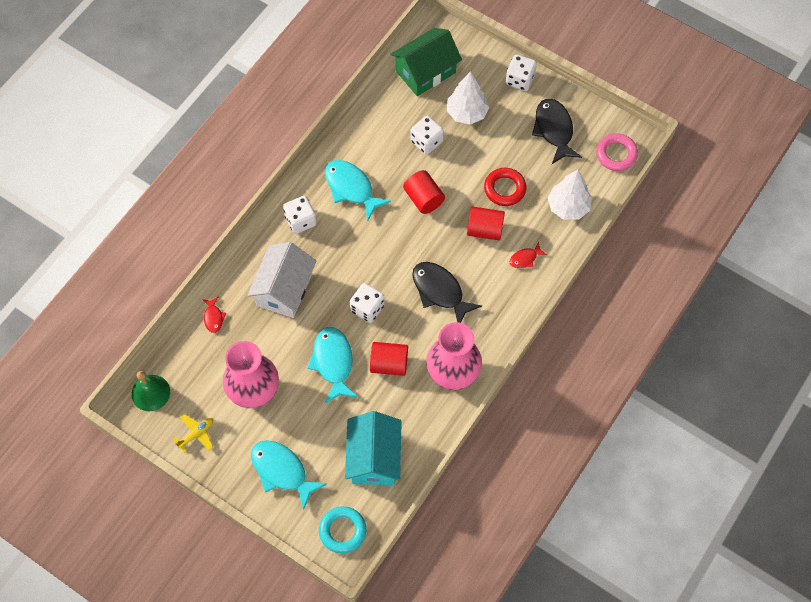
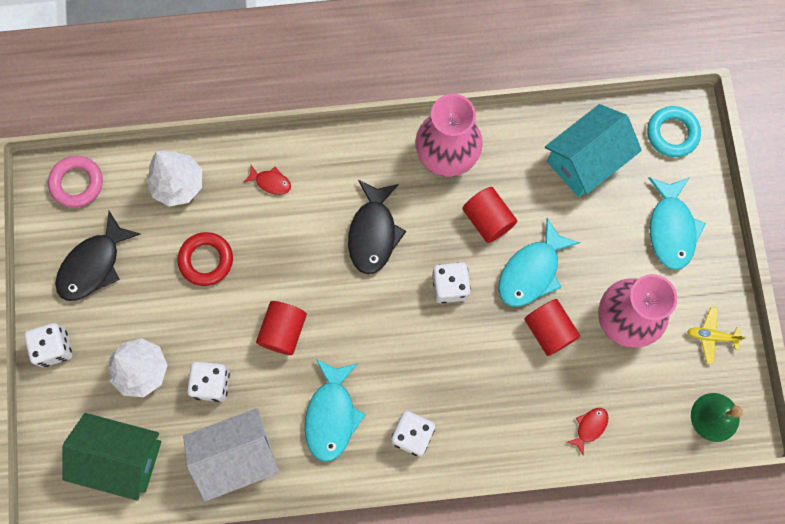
camera: 130 degrees left, 10 degrees up
white house [247,242,316,318] -> white house moved to [183,408,280,501]
red cylinder [467,207,505,240] -> red cylinder moved to [524,299,580,356]

